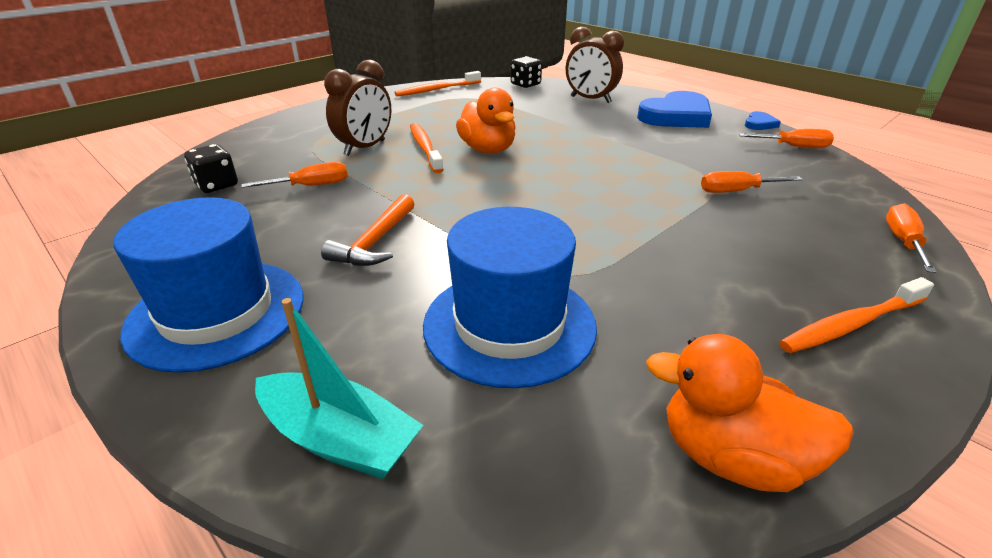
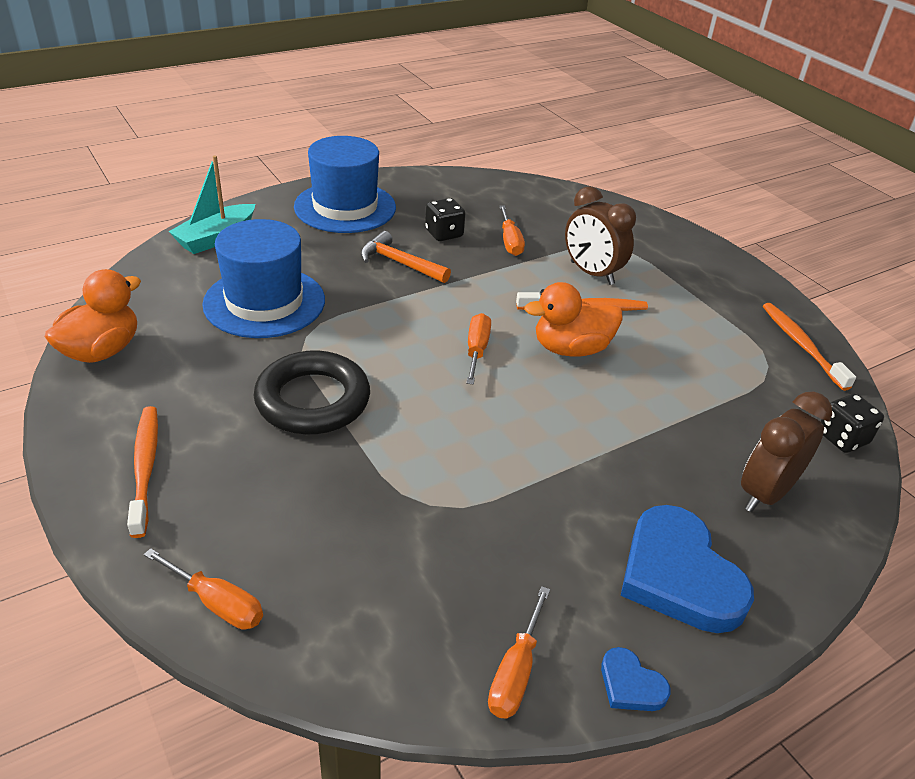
camera: 100 degrees right, 5 degrees up
black dice [184,144,238,193] -> black dice moved to [425,198,465,241]
orange screwdriver [701,171,803,193] -> orange screwdriver moved to [466,313,491,385]
none -> black ring [254,351,370,434]

